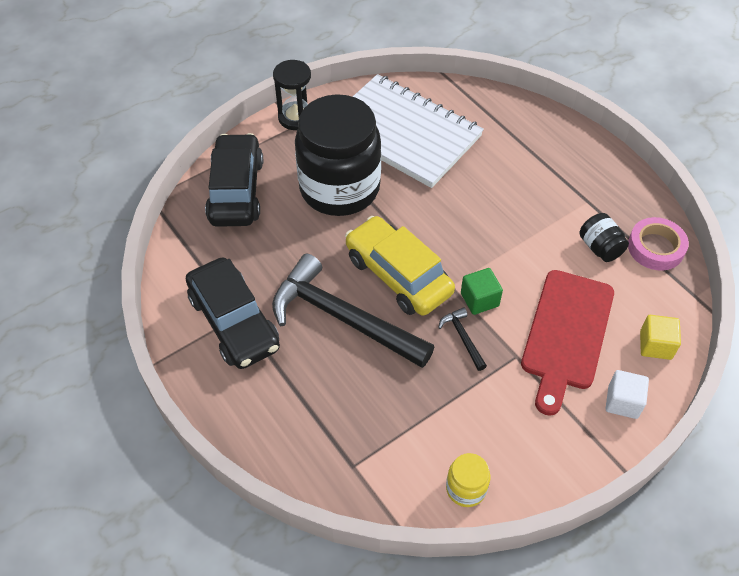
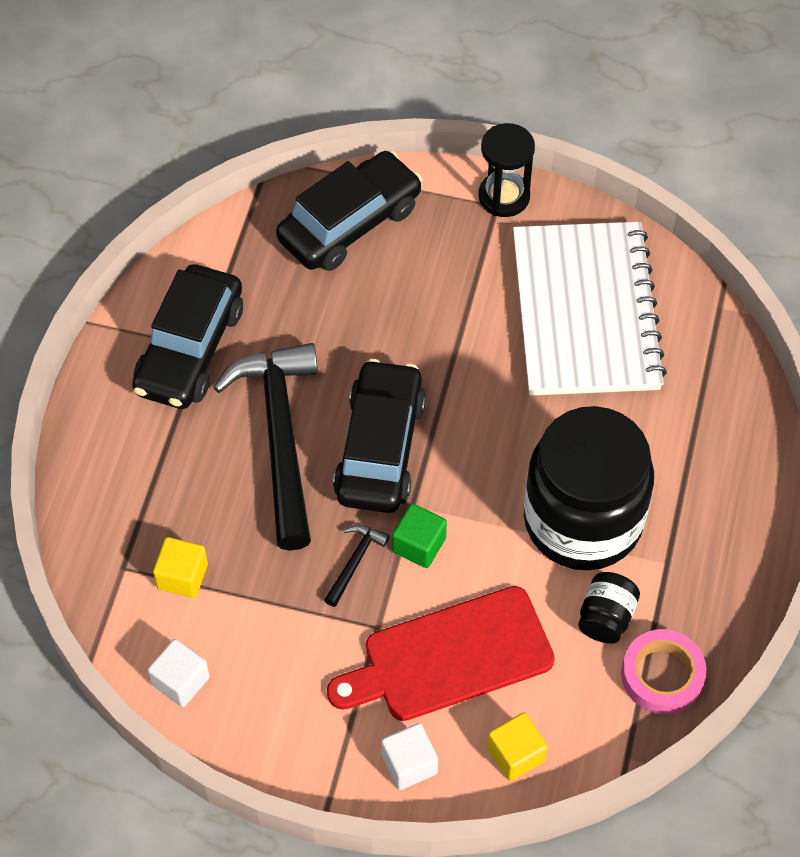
camera: 50 degrees right, 5 degrees up
black jar [295,94,381,216] -> black jar moved to [524,406,654,570]
yellow car [345,216,455,316] -> black car [333,359,426,513]
yellow jar [446,453,490,507] -> white cube [148,639,210,707]
none -> yellow cube [153,537,208,598]

